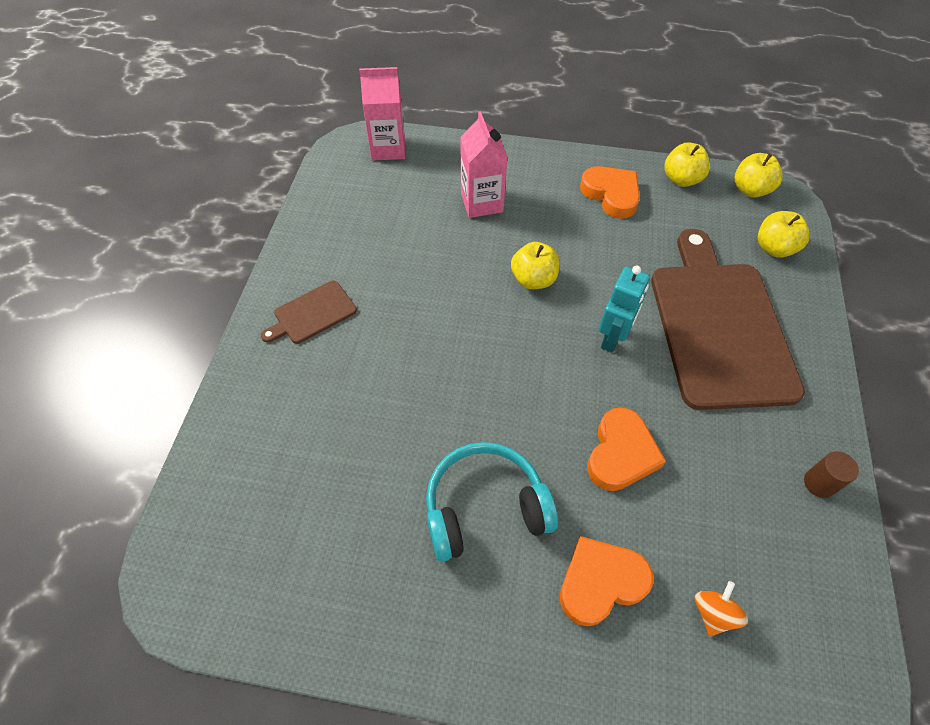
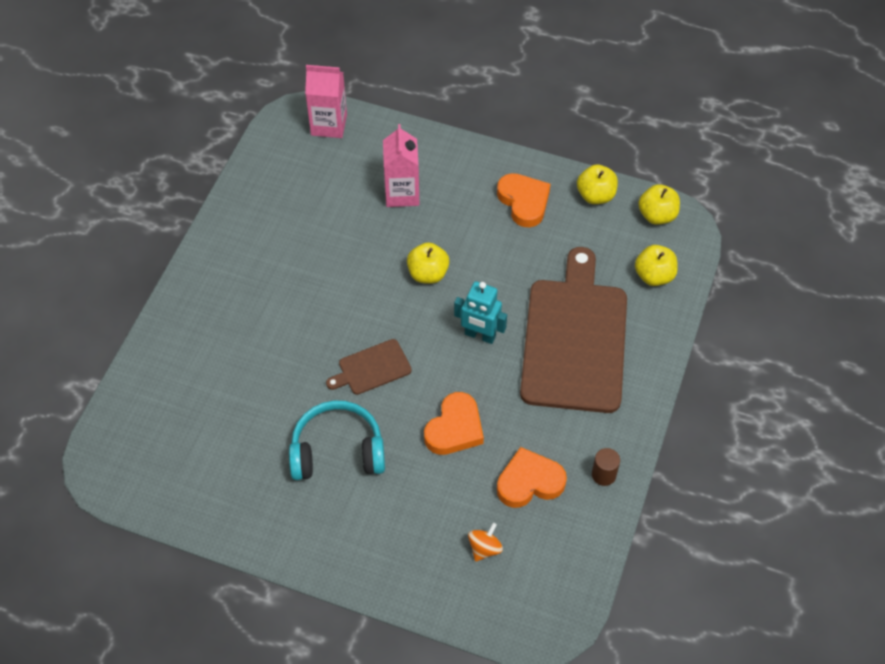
camera: 10 degrees right, 0 degrees up
brown cutting board [261,281,357,344] -> brown cutting board moved to [326,339,412,395]
orange heart [560,536,654,627] -> orange heart moved to [497,447,567,508]
turquoise robot [599,265,650,353] -> turquoise robot turned 75 degrees clockwise [454,281,507,344]

